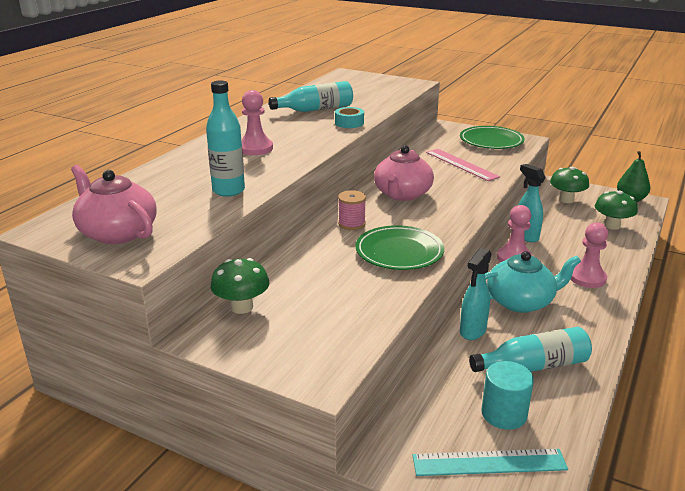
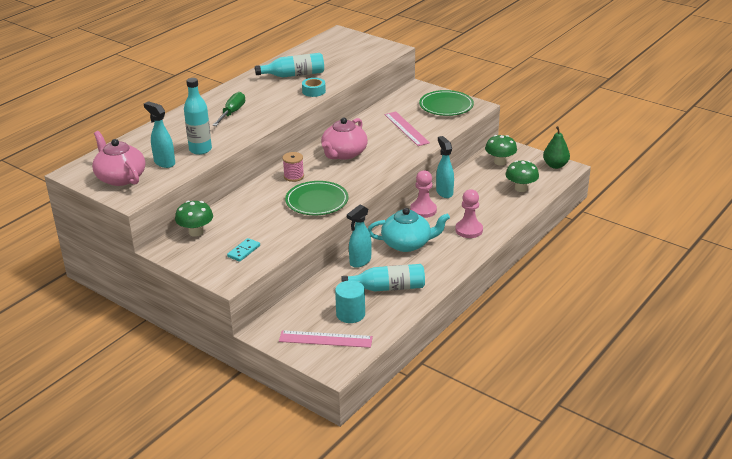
camera: 10 degrees right, 5 degrees up
pink pawn [241,90,273,155] -> green screwdriver [212,92,245,126]
turquoise ruler [412,449,568,476] -> pink ruler [279,330,373,348]
none -> turquoise spray bottle [144,101,175,168]
none -> turquoise domino [227,238,260,262]

